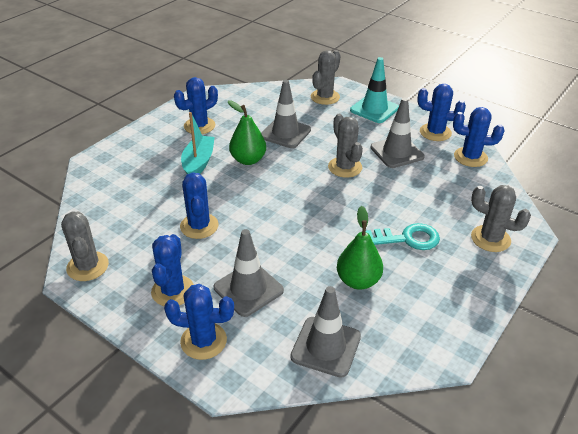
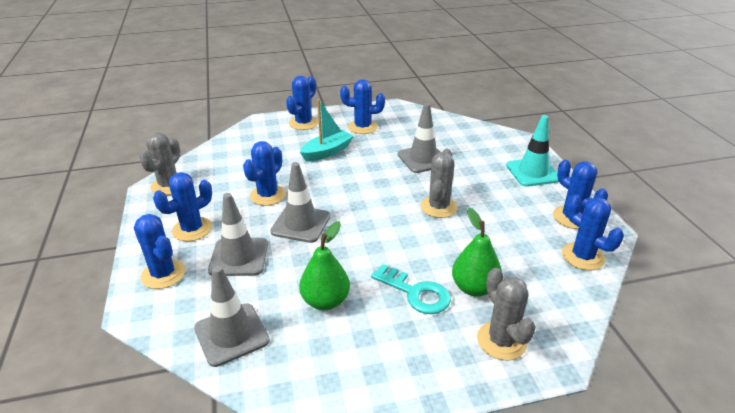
camera: 40 degrees right, 5 degrees down
green pear [228,100,266,165] -> green pear moved to [452,208,502,297]
grey cactus [311,50,341,105] -> none
grey traffic cone [370,98,425,168] -> grey traffic cone moved to [270,162,330,243]
none -> blue cactus [286,76,318,130]

